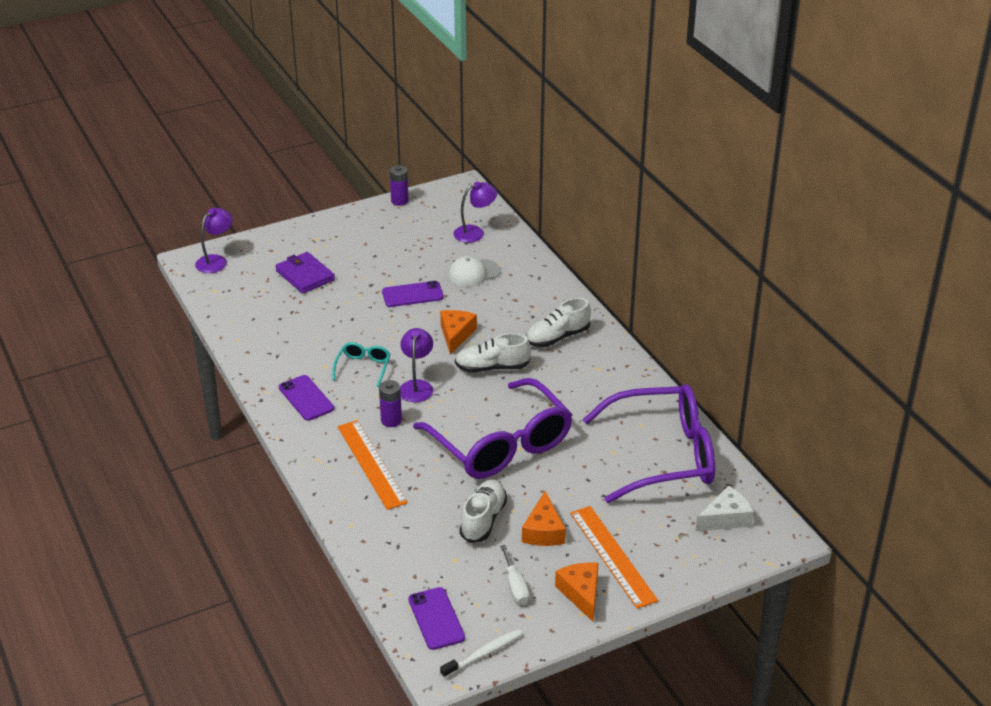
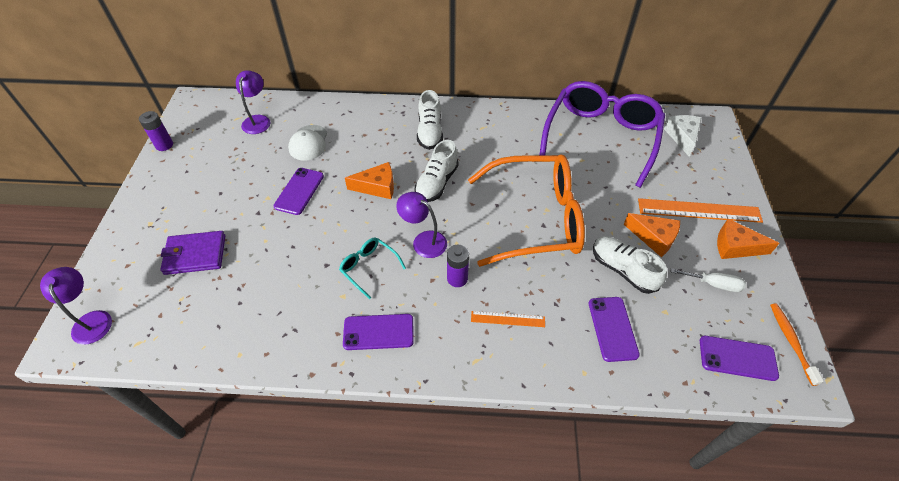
camera: 60 degrees left, 15 degrees up
orange ruler [337,420,408,510] -> orange ruler [471,311,545,327], size x0.54
purple glasses [413,378,573,479] -> orange glasses [468,154,585,267]
orange cheese [440,310,477,355] -> orange cheese turned 135 degrees clockwise [345,162,394,199]
white toothbrush [440,629,523,678] -> orange toothbrush [770,303,824,386]
none -> purple phone [589,297,640,362]

